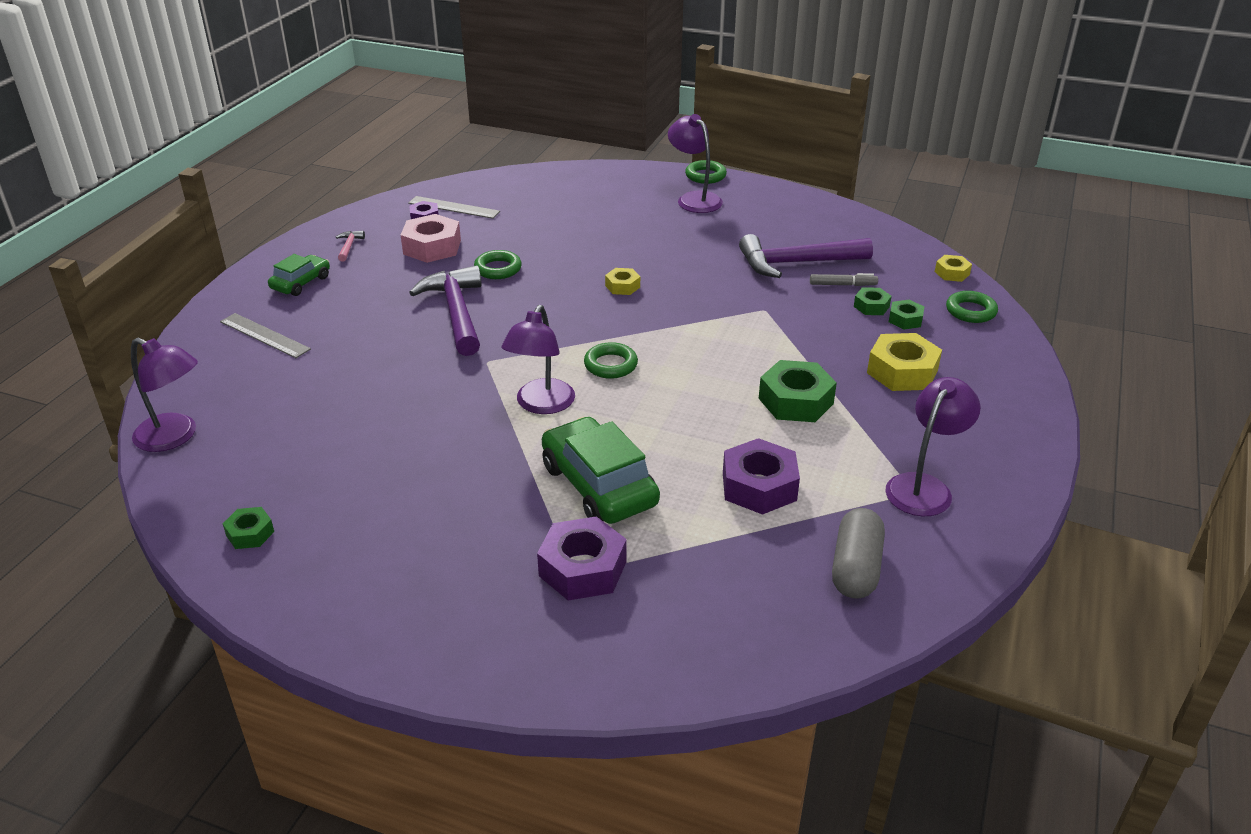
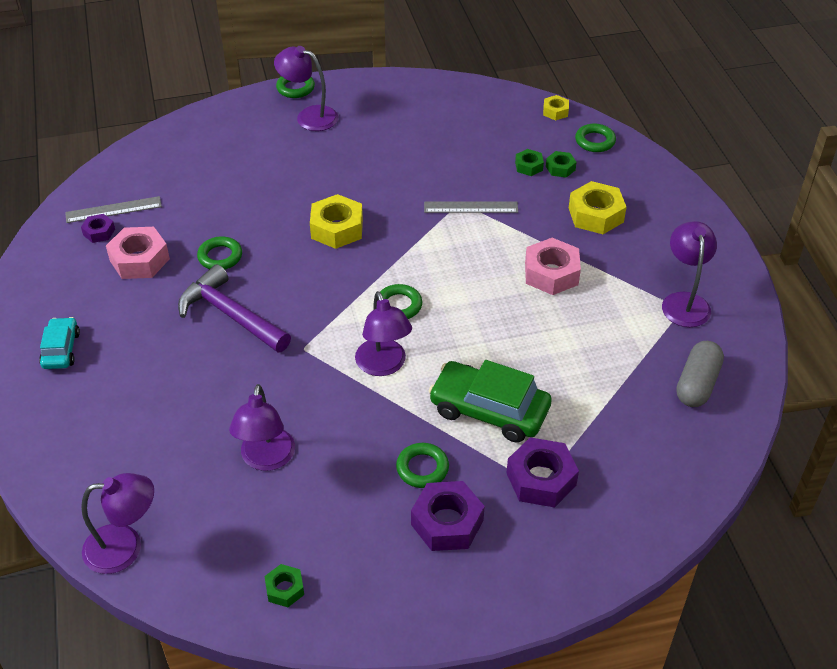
camera: 35 degrees left, 10 degrees up
grey ruler [220,313,311,358] -> grey ruler moved to [424,201,518,213]
green car [268,254,330,296] -> turquoise car [39,317,80,369]
pink hammer [336,231,365,262] -> none
yellow nut [605,268,640,295] -> yellow nut [310,194,363,249], size x1.83
purple nut [723,438,800,515] -> purple nut moved to [411,481,485,551]
purple hammer [739,234,873,278] -> none
green nut [759,360,837,422] -> pink nut [525,238,581,295]
grey marker [810,273,878,286] -> none
grey capsule [832,508,885,599] -> grey capsule turned 45 degrees clockwise [676,341,724,407]
none -> purple lamp [229,384,295,471]
none -> green ring [396,443,449,488]

